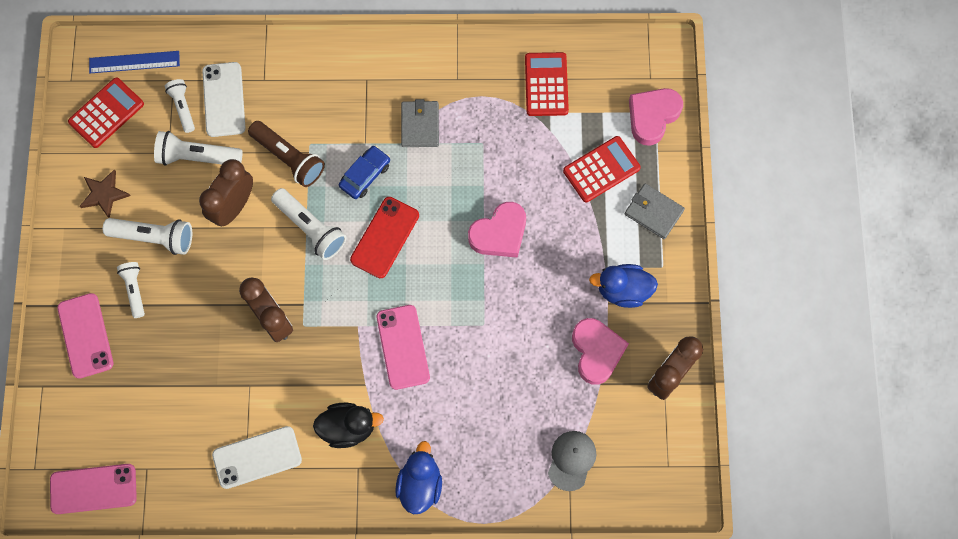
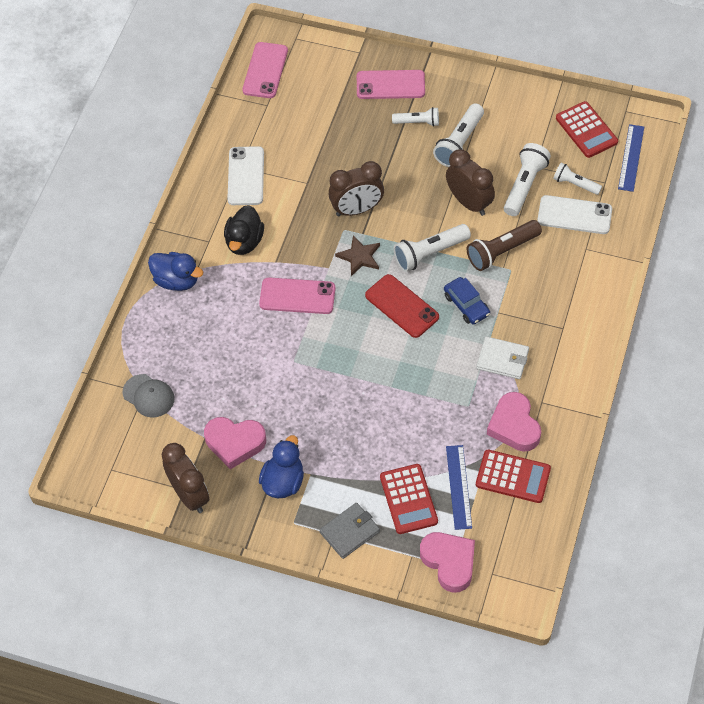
camera: 110 degrees right, 15 degrees down
brown star [79,169,131,218] -> brown star moved to [335,235,380,276]
white flashlight [165,79,195,133] -> white flashlight turned 150 degrees counterclockwise [553,163,602,195]
grey wallet [401,99,439,147] -> white wallet [476,336,529,379]
pink heart [468,202,526,258] -> pink heart moved to [487,392,541,452]
none -> blue ruler [446,445,472,530]

